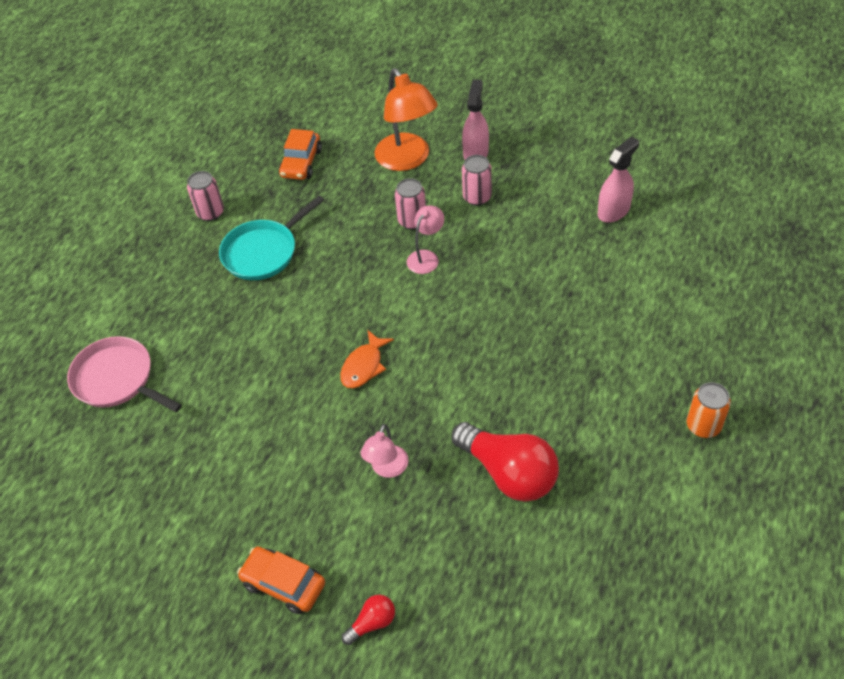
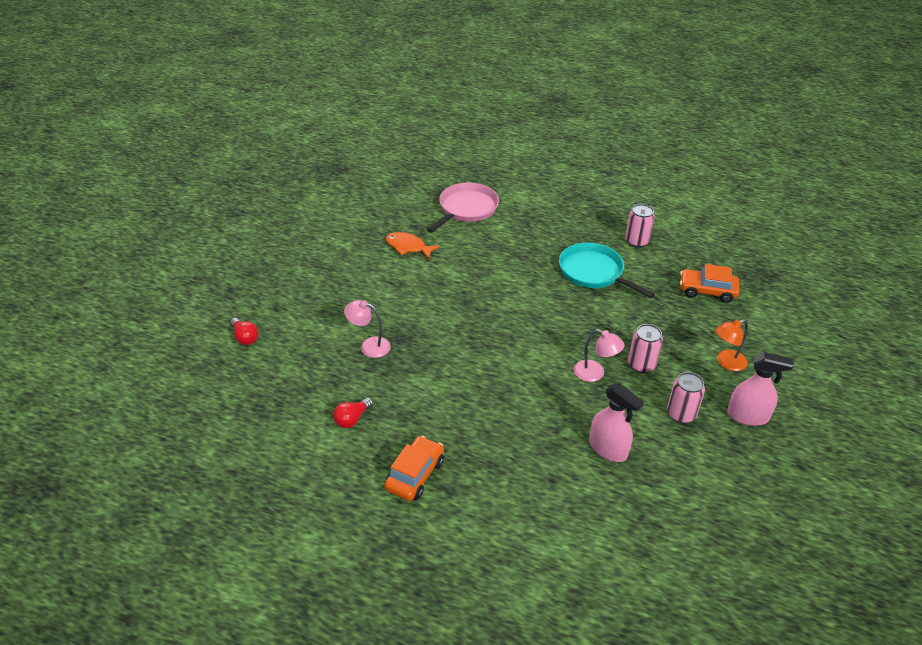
camera: 85 degrees right, 10 degrees down
orange car [237,546,325,614] -> orange car moved to [384,436,444,501]
orange fish [340,330,394,388] -> orange fish moved to [386,232,440,259]
orange lamp [375,68,438,171] -> orange lamp [715,319,748,371], size x0.53
red light bulb [452,422,559,502] -> red light bulb [333,398,373,428], size x0.46
pink spray bottle [598,137,639,223] -> pink spray bottle moved to [589,383,644,462]
orange can [687,382,731,438] -> none

